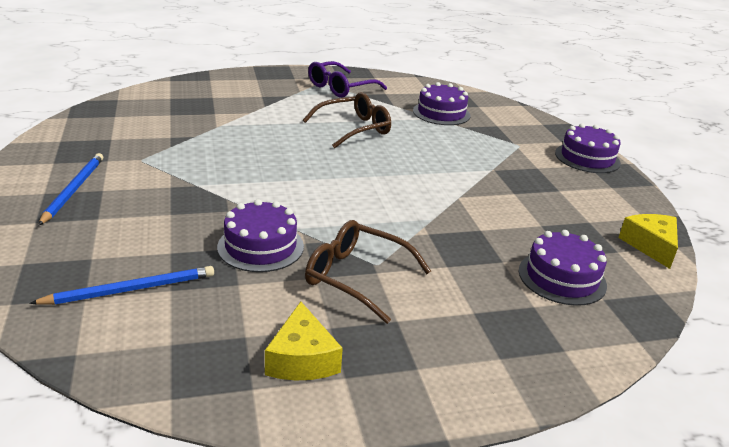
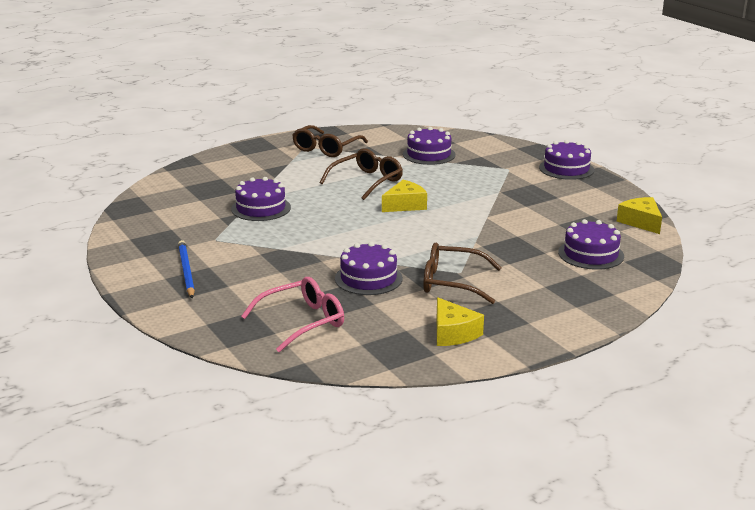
camera: 15 degrees left, 5 degrees down
blue pencil [29,266,214,305] -> pink glasses [241,277,344,352]
purple glasses [308,61,387,98] -> brown glasses [292,125,368,157]
none -> purple cake [231,177,291,221]
none -> yellow cheese [382,180,427,212]

